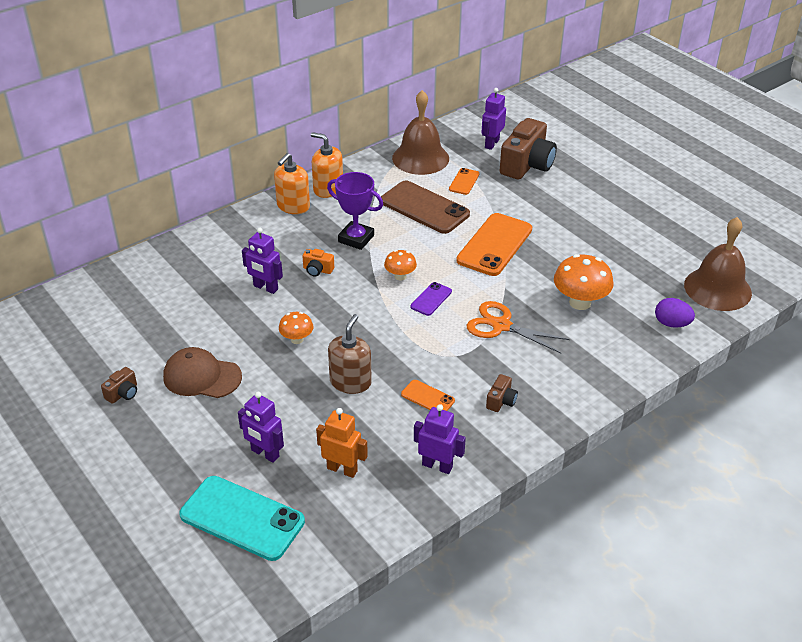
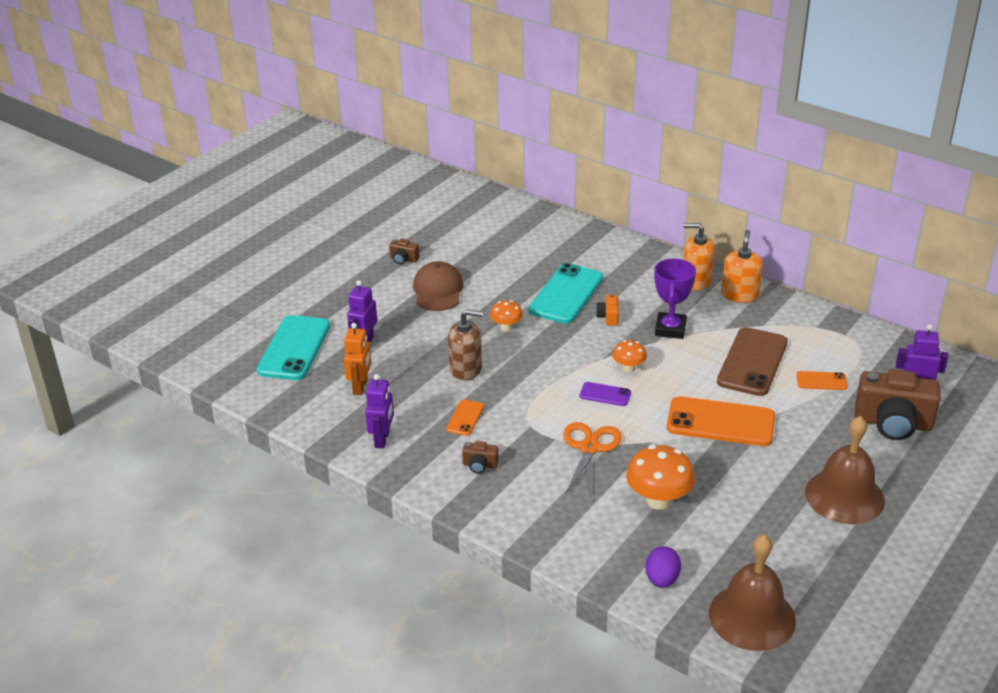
camera: 75 degrees right, 5 degrees down
purple robot [242,228,283,294] -> turquoise phone [528,263,603,324]
brown bell [392,90,449,175] -> brown bell moved to [805,416,885,524]

